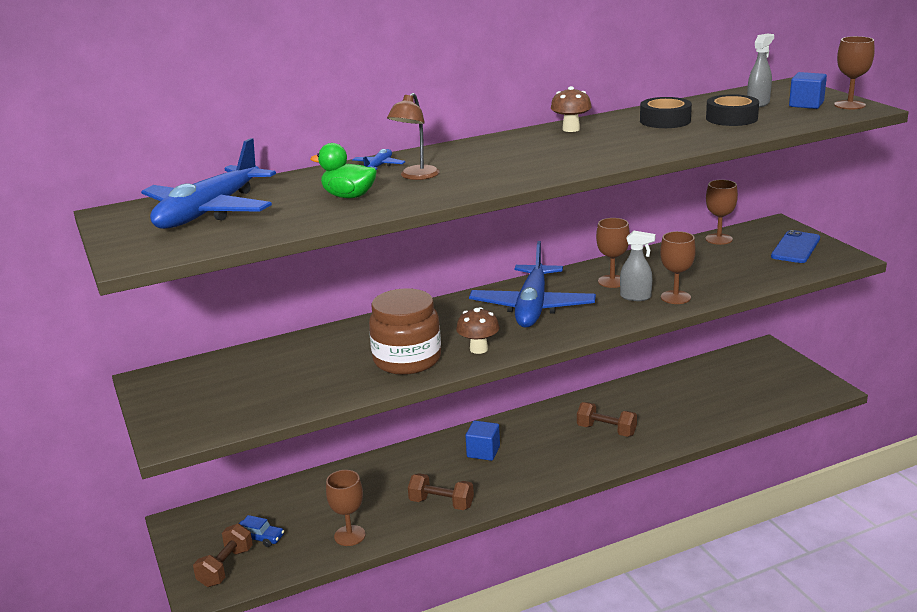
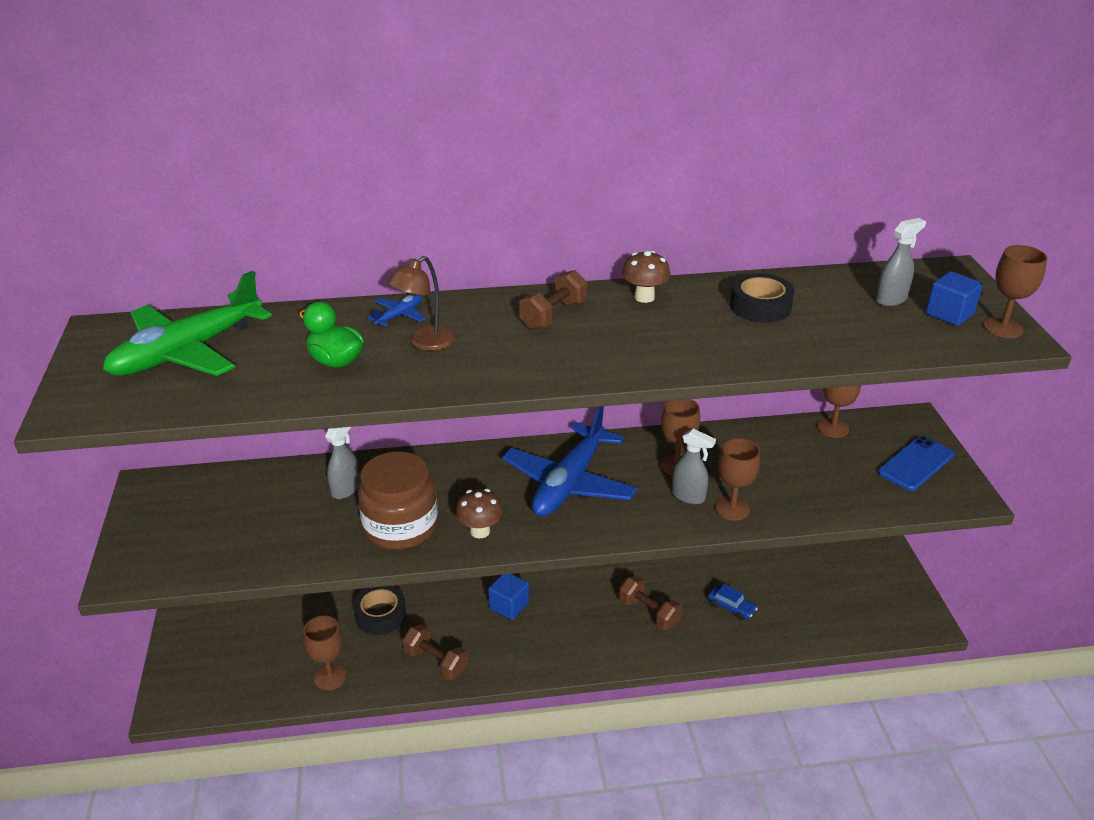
camera: 15 degrees right, 10 degrees up
blue plane [141,138,276,229] -> green plane [103,271,272,376]
brown dumbbell [193,523,253,587] -> brown dumbbell moved to [519,270,587,330]
blue car [239,515,284,547] -> blue car moved to [708,584,758,621]
black tape [706,94,759,126] -> black tape moved to [353,586,406,635]
none -> grey spray bottle [325,427,360,499]

